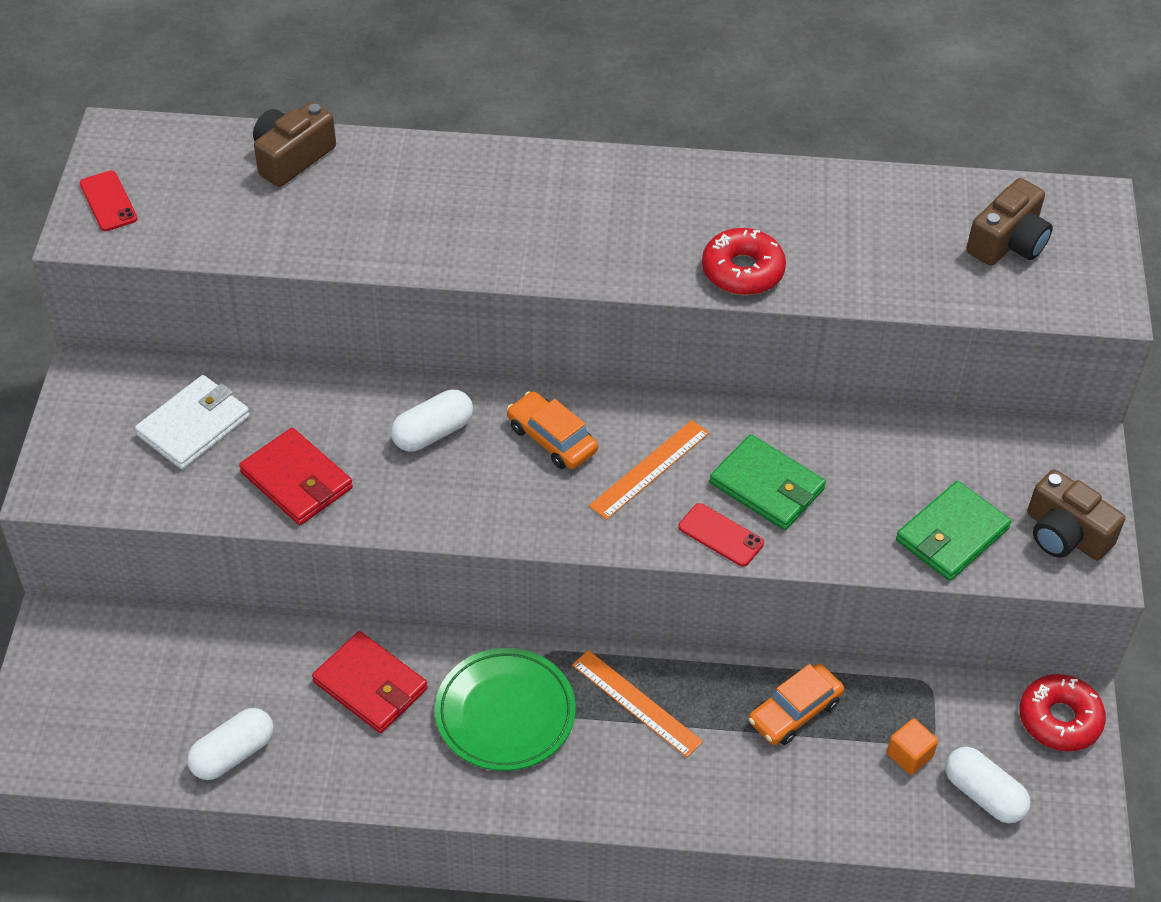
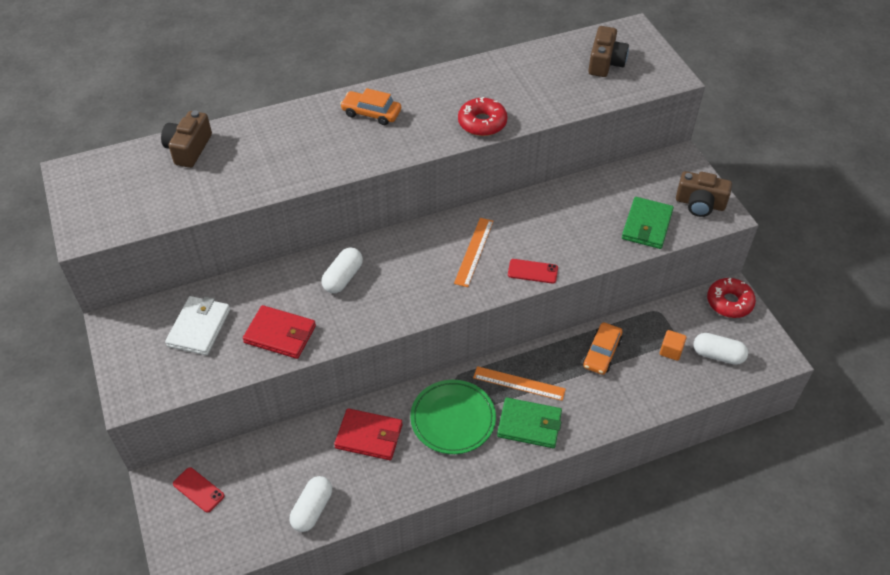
camera: 25 degrees left, 0 degrees up
red phone [79,171,137,231] -> red phone moved to [173,467,224,513]
orange car [507,391,598,469] -> orange car moved to [340,88,401,125]
green wallet [710,434,826,530] -> green wallet moved to [497,398,562,448]

